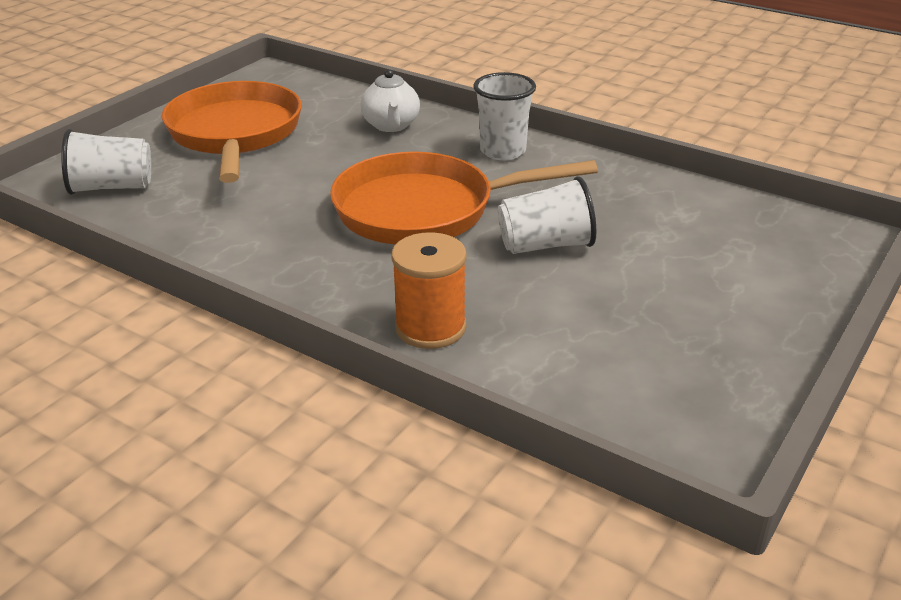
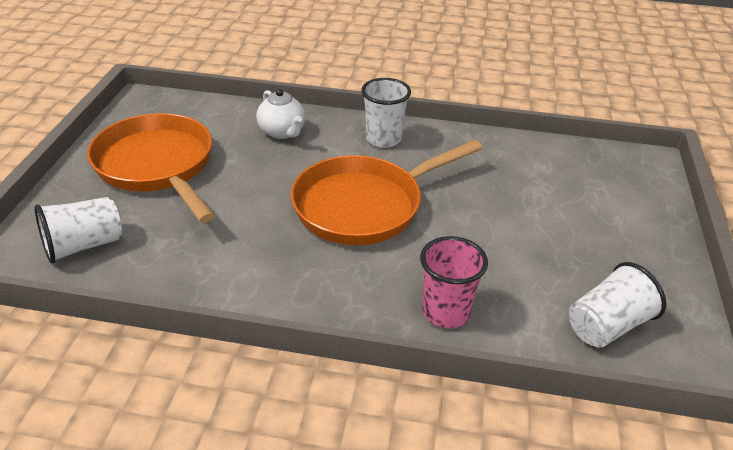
camera: 25 degrees left, 5 degrees up
orange spool [392,232,467,349] -> pink cup [420,236,488,328]
white cup [498,176,596,254] -> white cup moved to [569,262,666,348]

